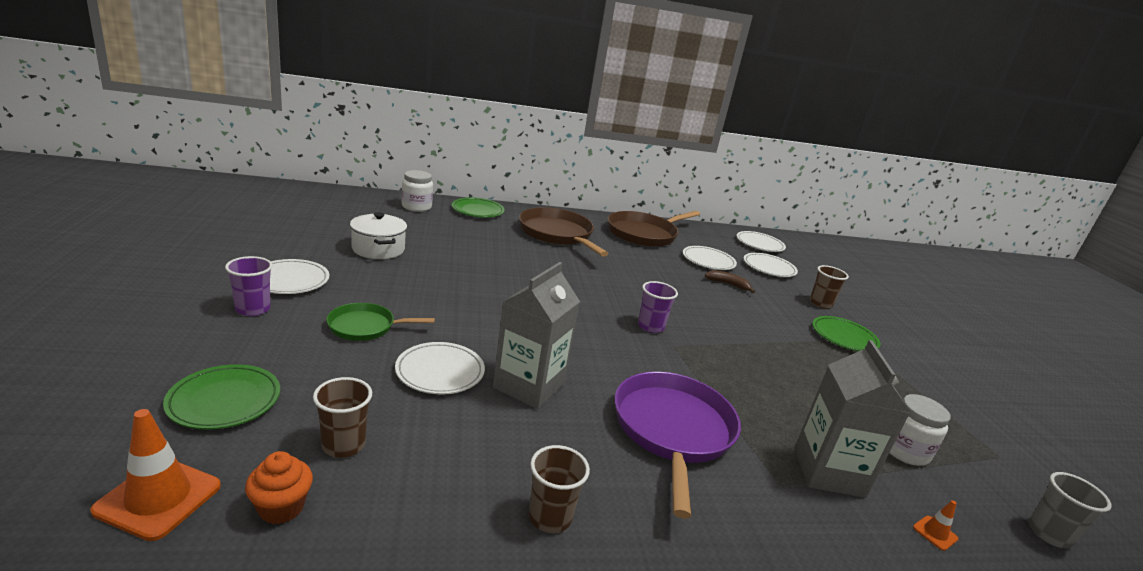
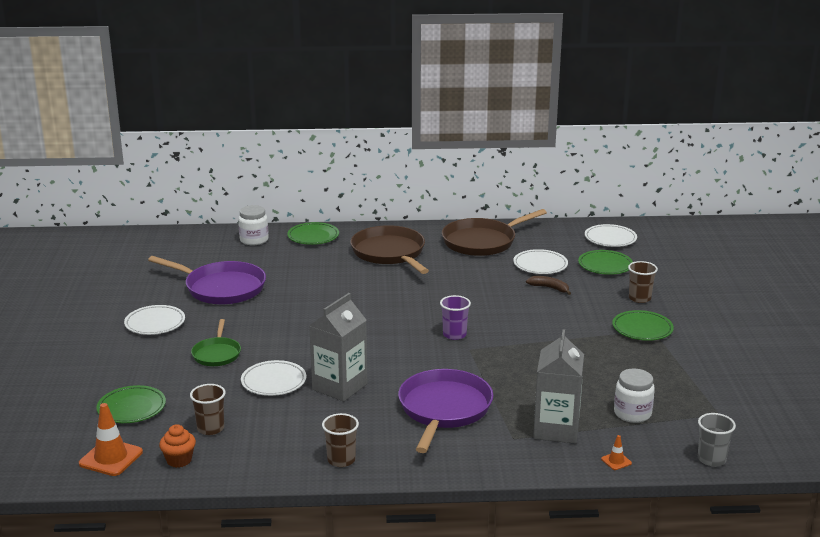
camera: 10 degrees right, 0 degrees up
purple cup [225,256,273,316] -> none
green pan [326,303,435,341] -> green pan turned 90 degrees counterclockwise [191,319,241,366]
white pot [350,212,407,259] -> purple pan [148,256,266,304]
white plate [744,253,798,277] -> green plate [578,250,633,275]

